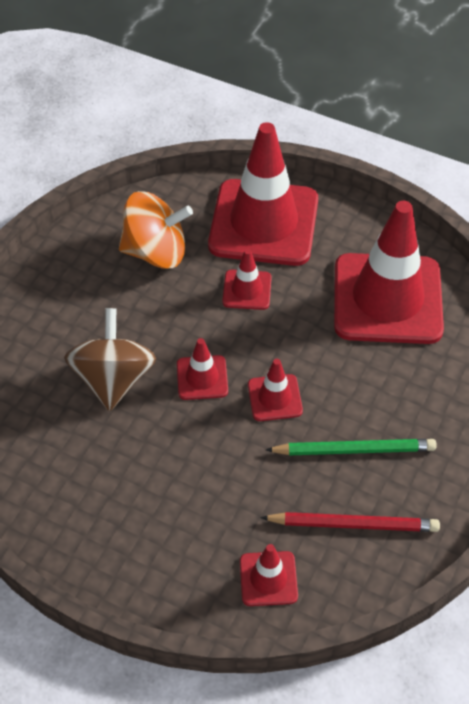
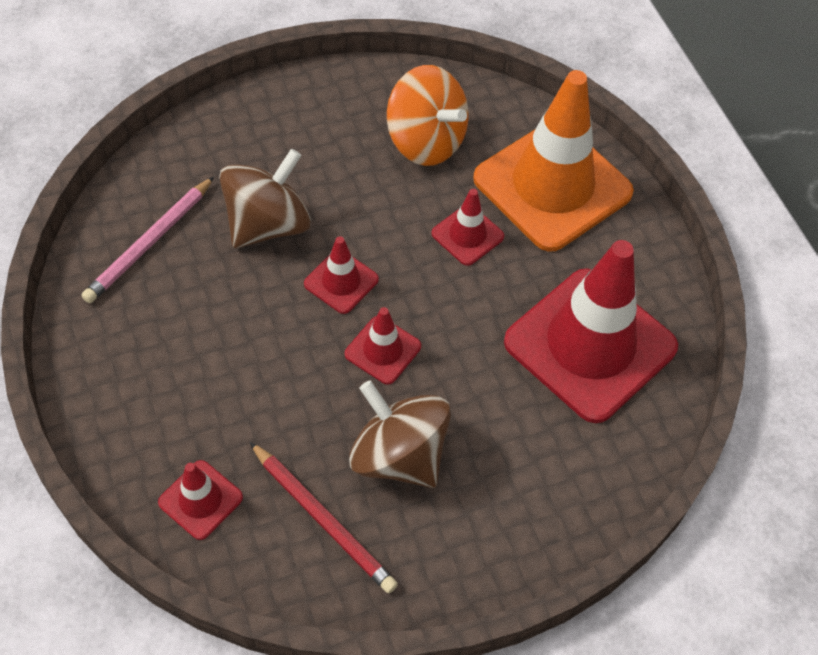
camera: 40 degrees right, 5 degrees up
red traffic cone [208,122,318,266] -> orange traffic cone [473,70,634,252]
green pencil [266,439,437,455] -> brown spinning top [349,381,451,488]
none -> pink pencil [81,177,214,303]

